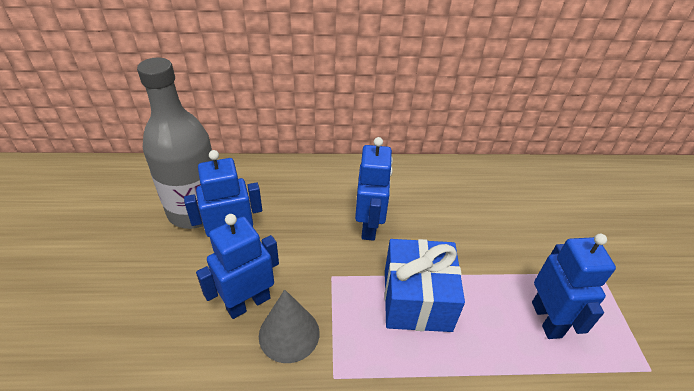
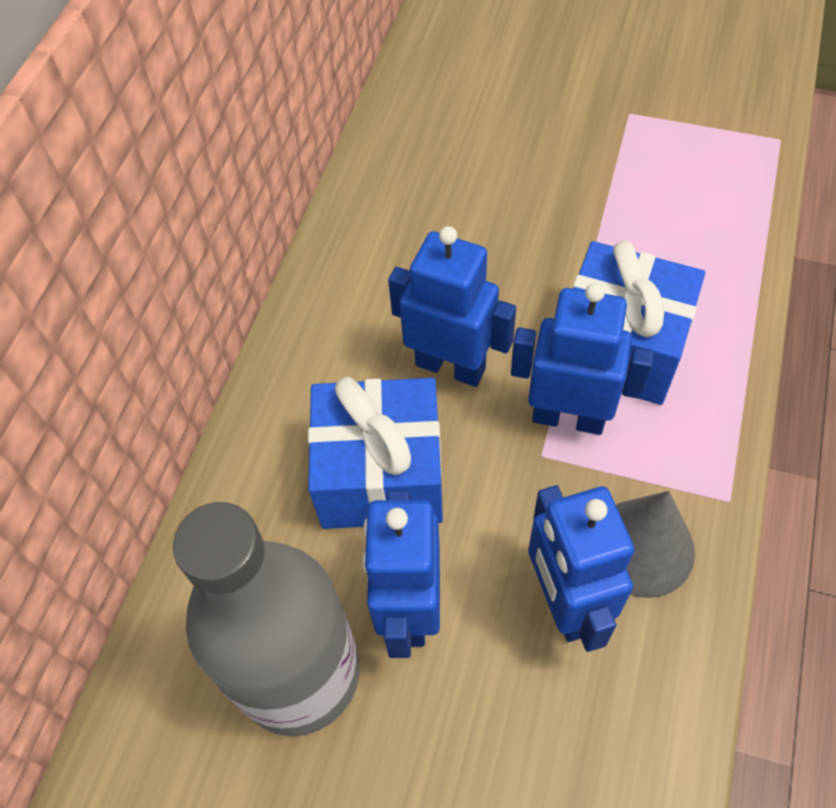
camera: 65 degrees left, 15 degrees up
blue robot [532,234,616,339] -> blue robot moved to [511,283,654,435]
none -> blue gift [308,377,443,529]

